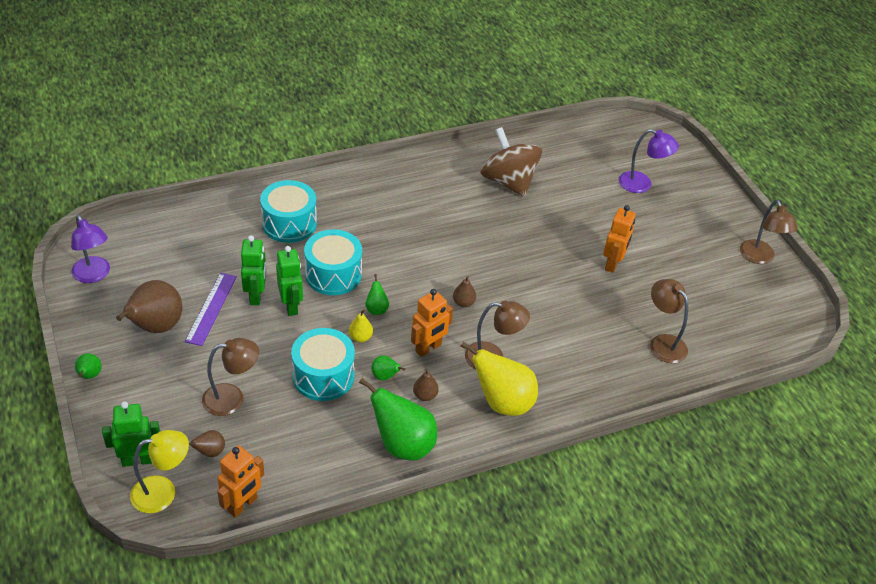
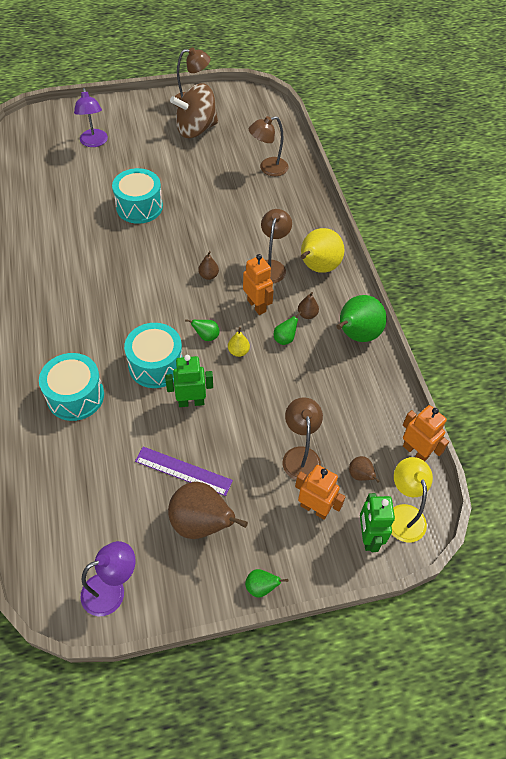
camera: 80 degrees left, 10 degrees up
green robot [241,235,266,305] -> none
turquoise drum [291,328,355,401] -> turquoise drum moved to [112,168,163,224]
brown spinning top [480,127,542,197] -> brown spinning top moved to [170,83,218,138]
orange robot [603,205,636,273] -> orange robot moved to [295,465,345,520]
purple lamp [619,129,679,193] -> purple lamp turned 135 degrees clockwise [74,88,108,147]

